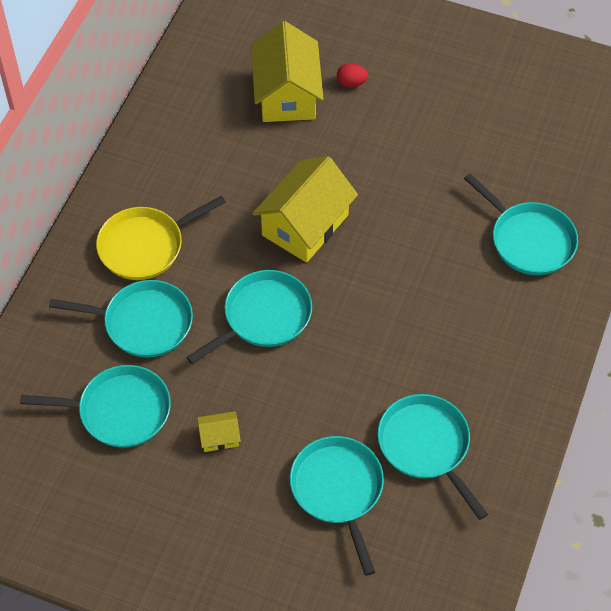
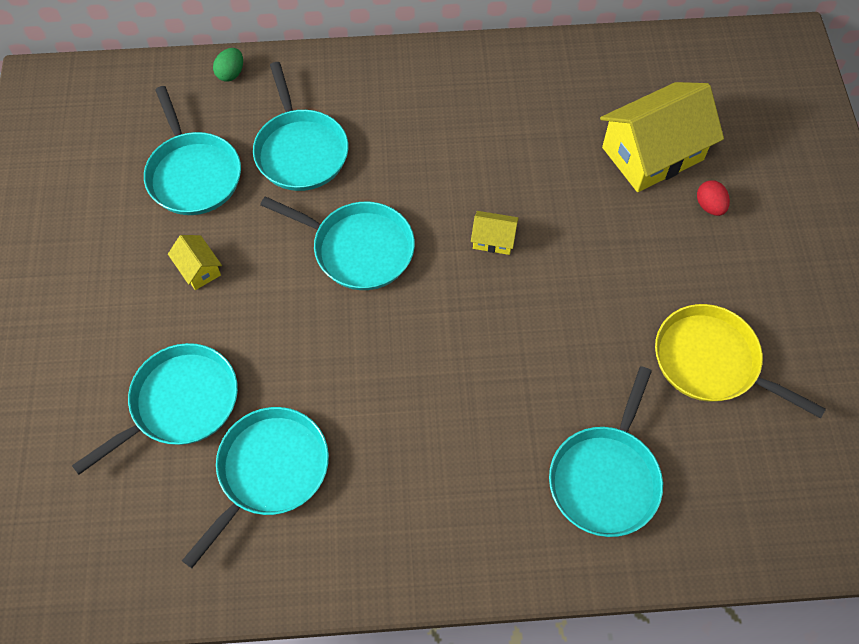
camera: 65 degrees right, 5 degrees up
yellow pan [96,196,226,280] -> yellow pan moved to [655,304,826,418]
yellow house [252,156,358,263] -> yellow house [471,211,518,255], size x0.44
none -> green egg [213,48,243,82]

